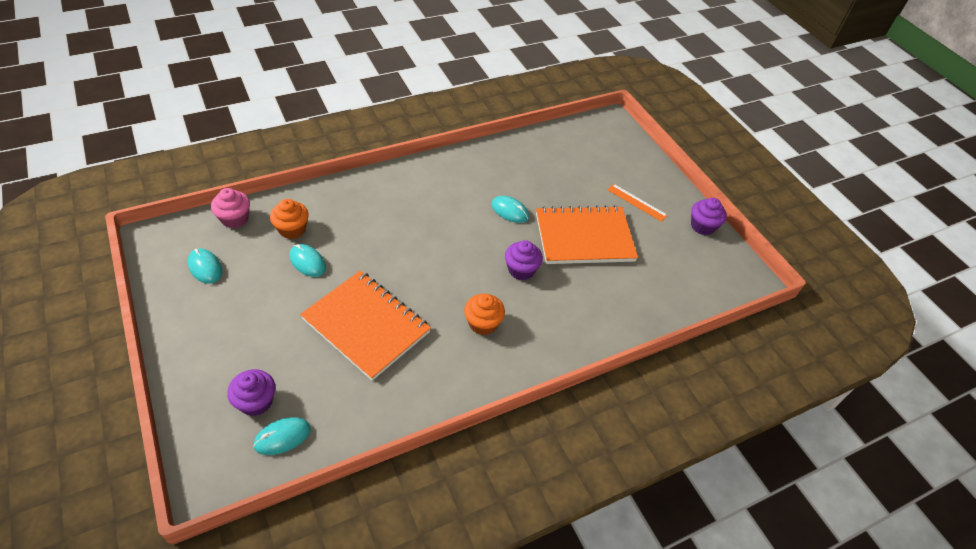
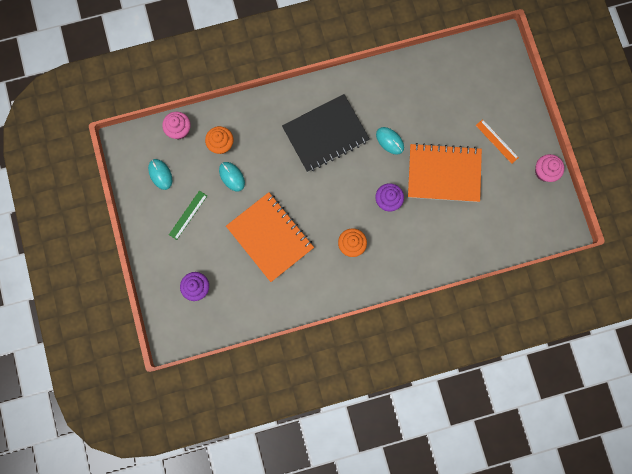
camera: 15 degrees right, 30 degrees up
turquoise mouse [253,417,311,455] -> none
purple cupcake [691,198,727,235] -> pink cupcake [535,154,564,182]
none -> green ruler [169,191,207,240]
none -> black notebook [282,94,370,172]

